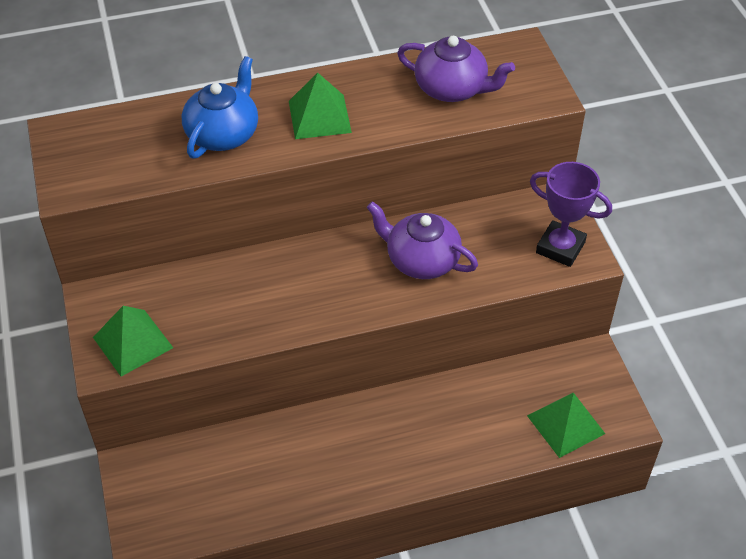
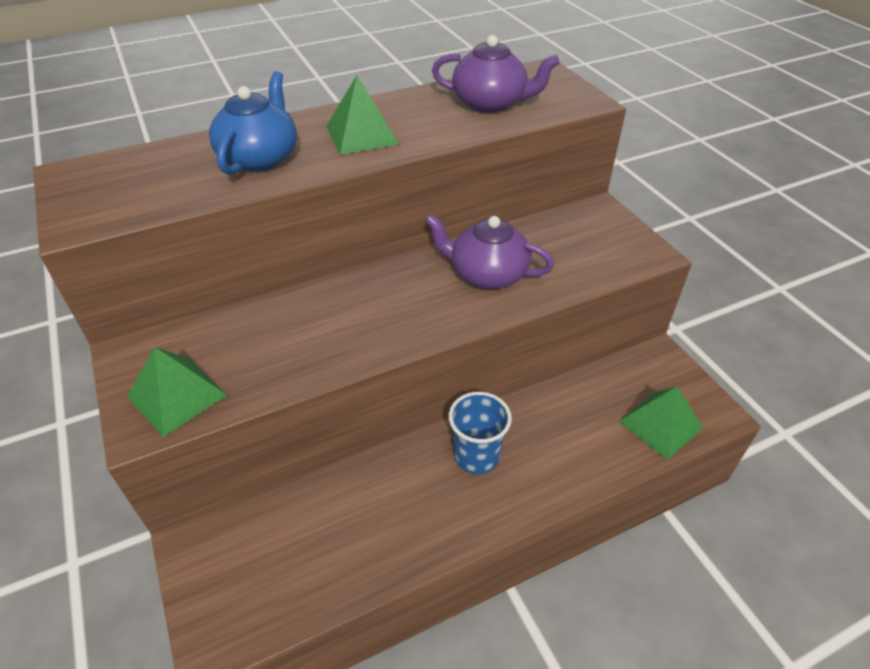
camera: 10 degrees left, 5 degrees down
purple trophy [530,162,612,267] -> none
none -> blue cup [449,392,512,474]

